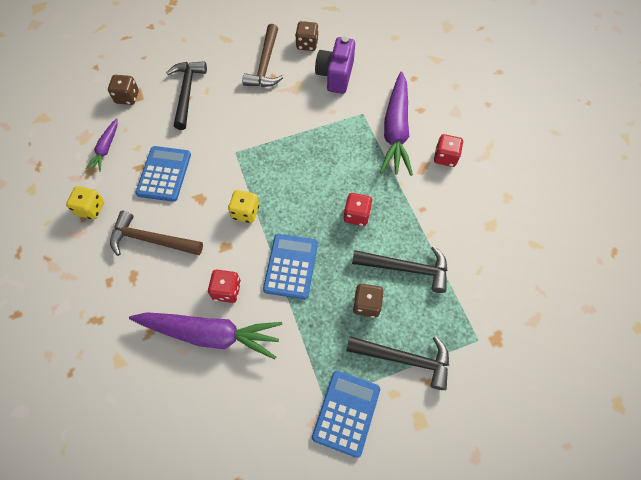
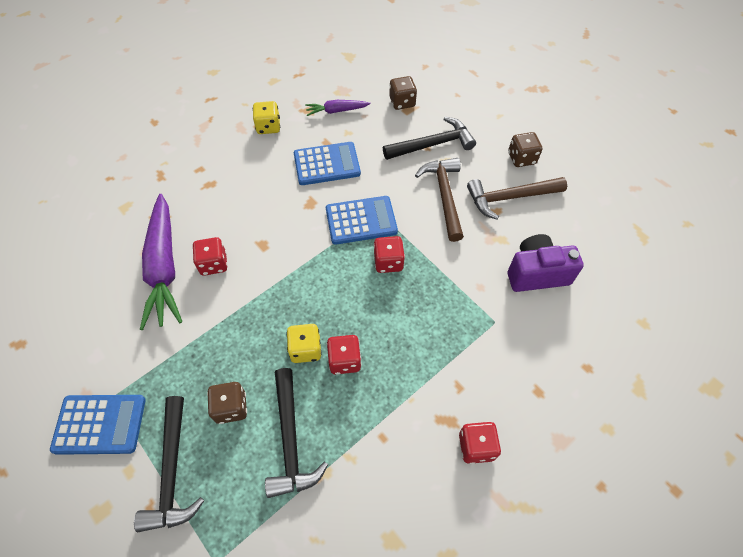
camera: 70 degrees right, 5 degrees down
brown hammer [110,211,203,256] -> brown hammer moved to [415,158,464,242]
yellow dice [228,190,259,223] -> yellow dice moved to [286,324,322,363]
blue calculator [263,234,318,299] -> blue calculator moved to [326,196,398,245]
brown dice [295,21,319,51] -> brown dice moved to [508,132,542,167]
purple carrot [380,72,413,176] -> none
none -> red dice [374,236,405,273]

